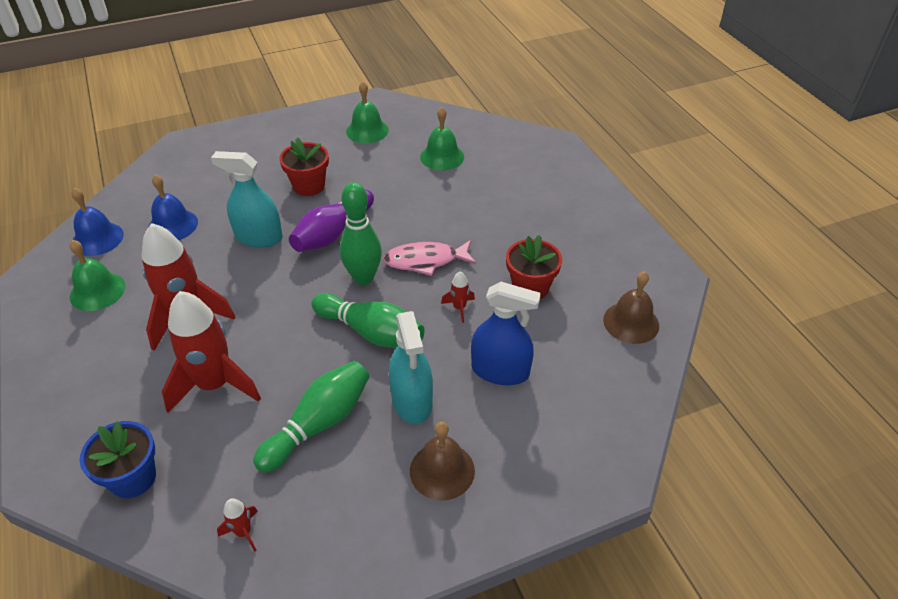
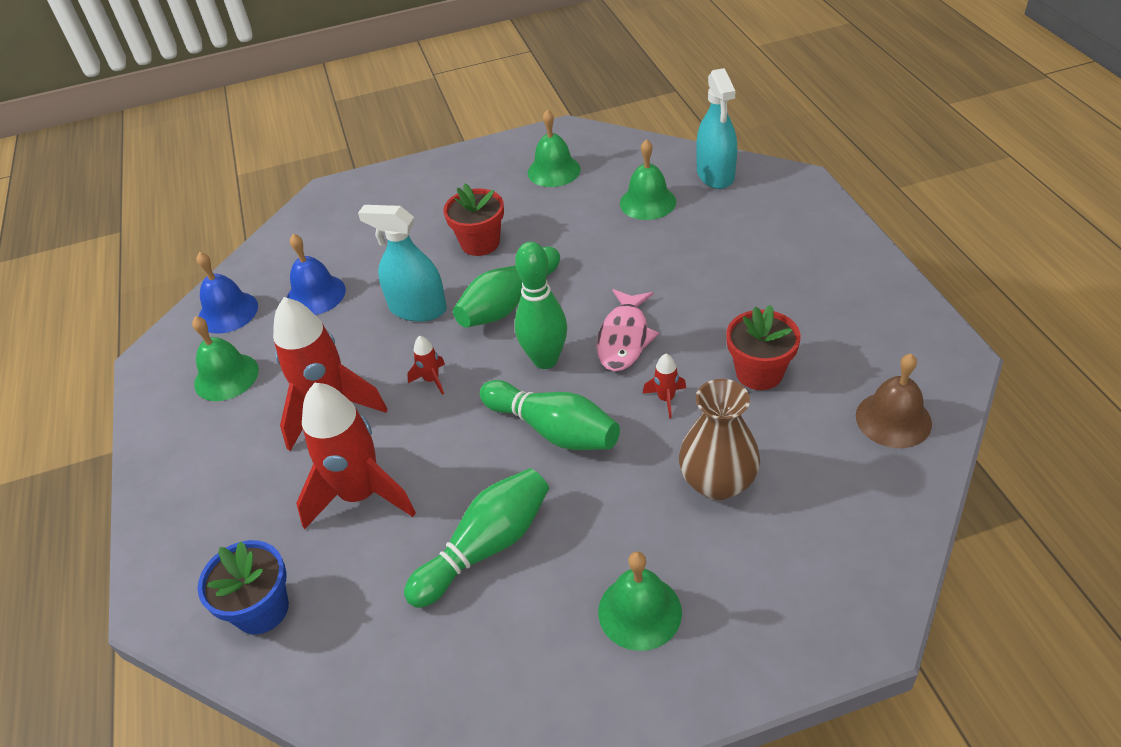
camera: 10 degrees right, 0 degrees up
red rocket [217,498,258,552] -> red rocket moved to [407,336,445,395]
purple bowling pin [289,189,374,252] -> green bowling pin [453,247,560,328]
pink fish [383,240,476,276] -> pink fish turned 75 degrees counterclockwise [597,289,659,371]
turquoise spray bottle [389,311,433,424] -> turquoise spray bottle moved to [696,68,737,189]
brown bell [410,422,475,500] -> green bell [598,552,682,651]
blue spray bottle [471,282,541,385] -> brown vase [679,379,760,500]

